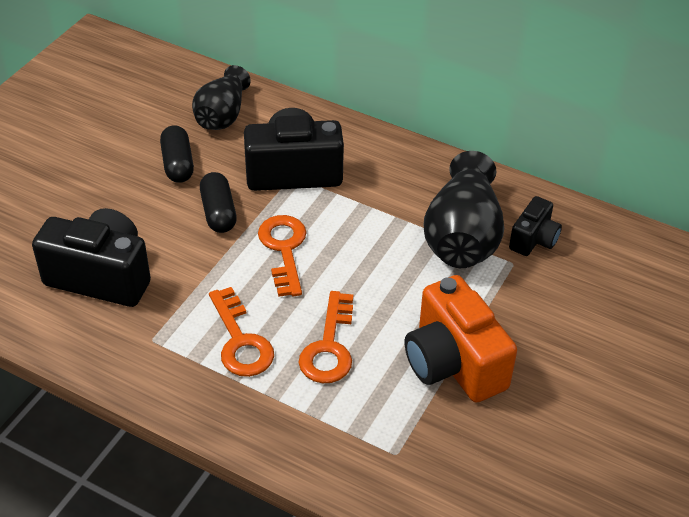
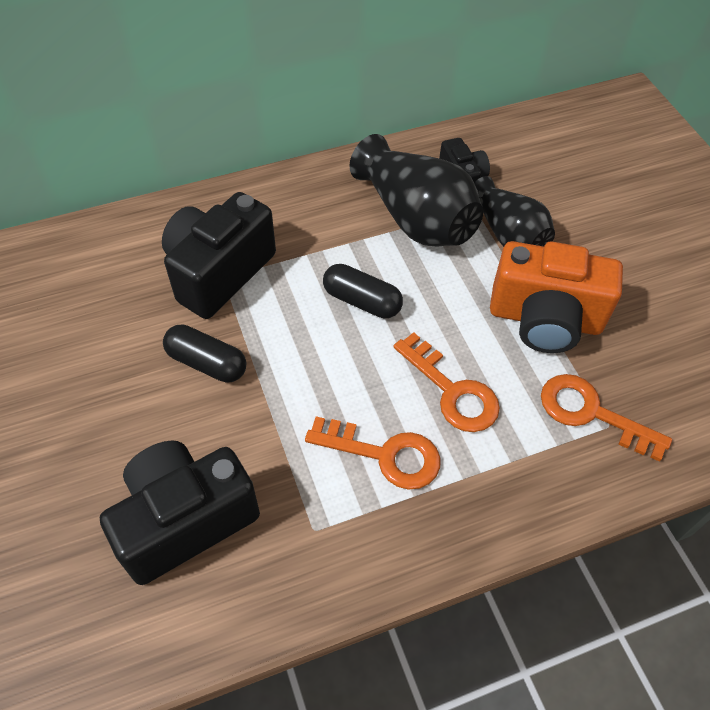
camera: 50 degrees left, 10 degrees up
black capsule [160,125,194,183] -> black capsule moved to [323,264,403,318]
black vase [192,65,251,130] -> black vase moved to [474,176,555,247]
orange key [258,215,307,297] -> orange key moved to [541,374,672,462]

